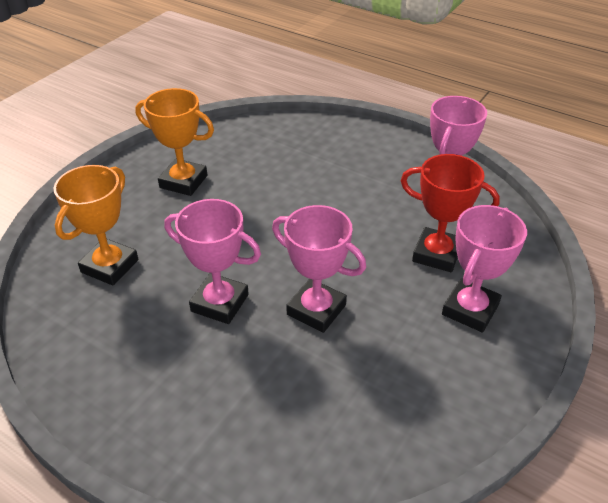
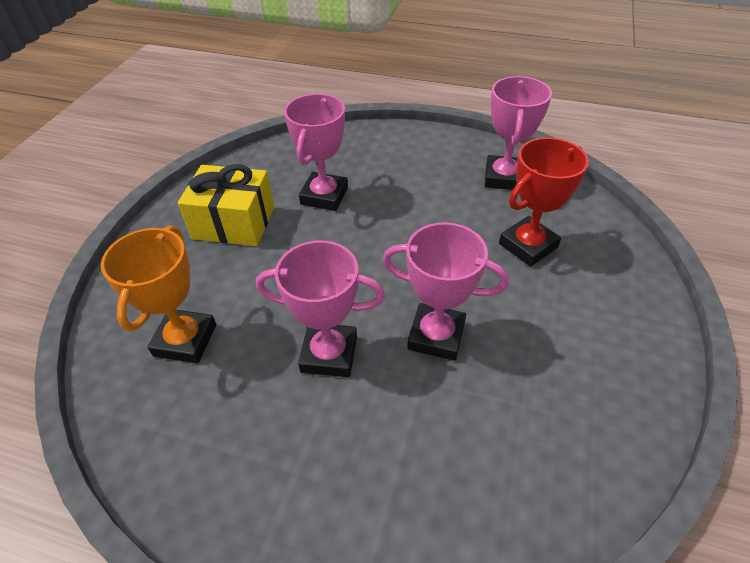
camera: 15 degrees left, 5 degrees up
orange trophy [135,88,214,196] -> yellow gift [178,164,274,246]
red trophy [401,154,500,272] -> red trophy turned 45 degrees counterclockwise [499,137,589,267]
pink trophy [442,205,527,333] -> pink trophy moved to [284,94,348,211]

